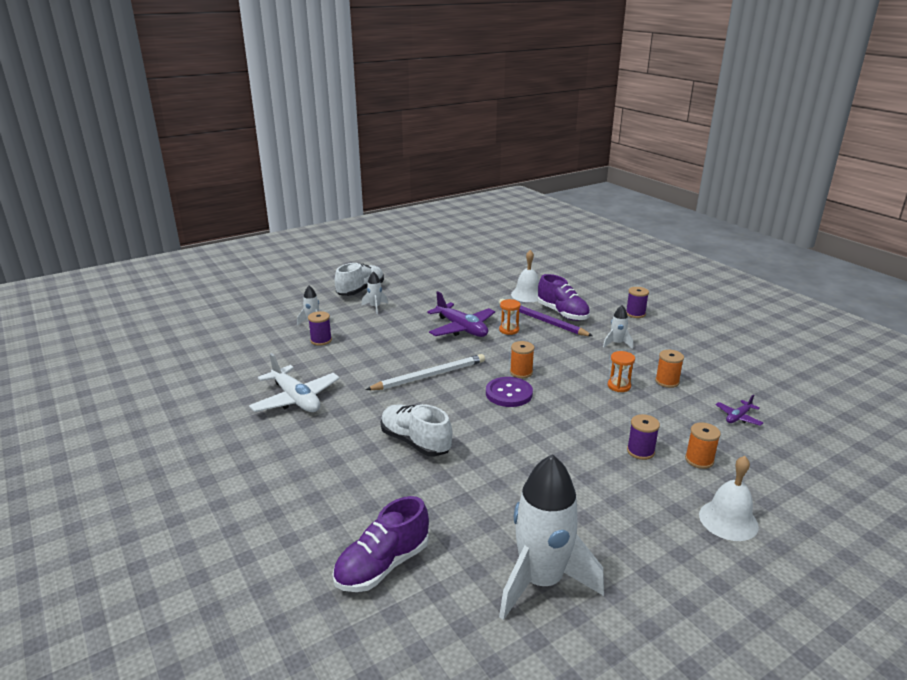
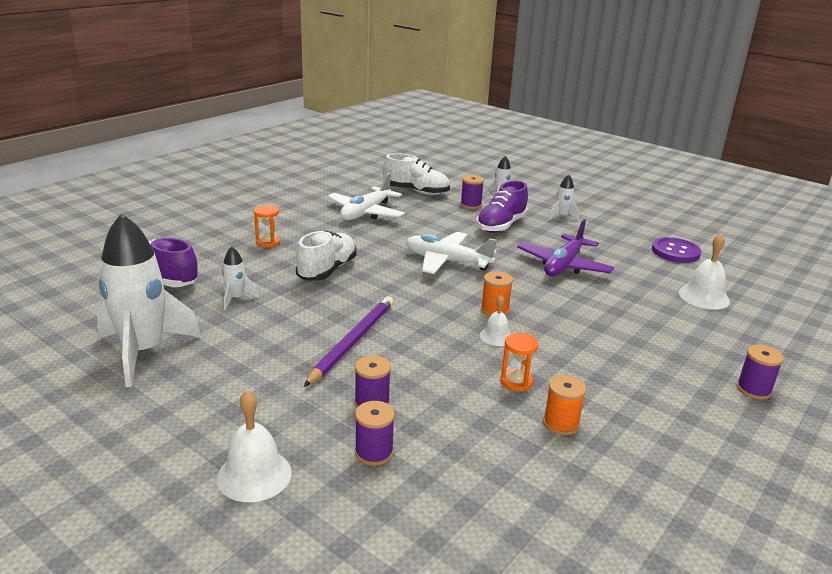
camera: 70 degrees right, 0 degrees up
white shoe [335,263,384,296] -> white shoe moved to [383,153,450,195]
white pencil [366,354,485,390] -> white plane [406,232,497,274]
purple button [486,377,533,407] -> purple button moved to [652,237,701,263]
purple pencil [499,298,593,336] -> purple pencil moved to [304,296,394,387]
orange hourglass [499,299,521,335] -> orange hourglass moved to [254,205,280,248]
purple shoe [538,274,590,321] -> purple shoe moved to [476,181,528,233]
white rocket [603,305,633,349] -> white rocket moved to [222,246,259,310]
orange spool [685,422,721,469] -> purple spool [355,401,395,466]
purple plane [715,395,763,426] -> none
none -> white bell [480,295,511,346]

